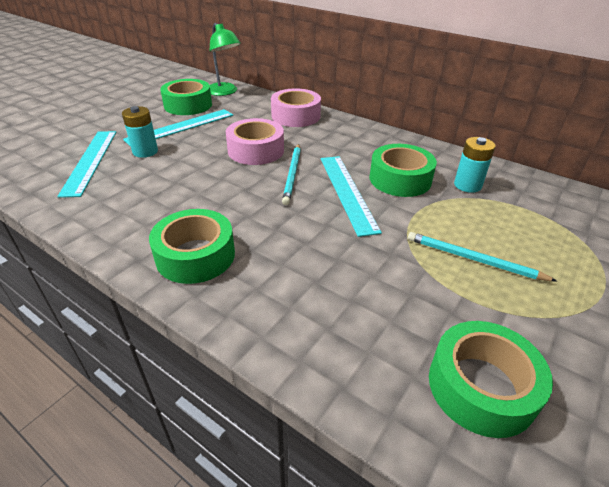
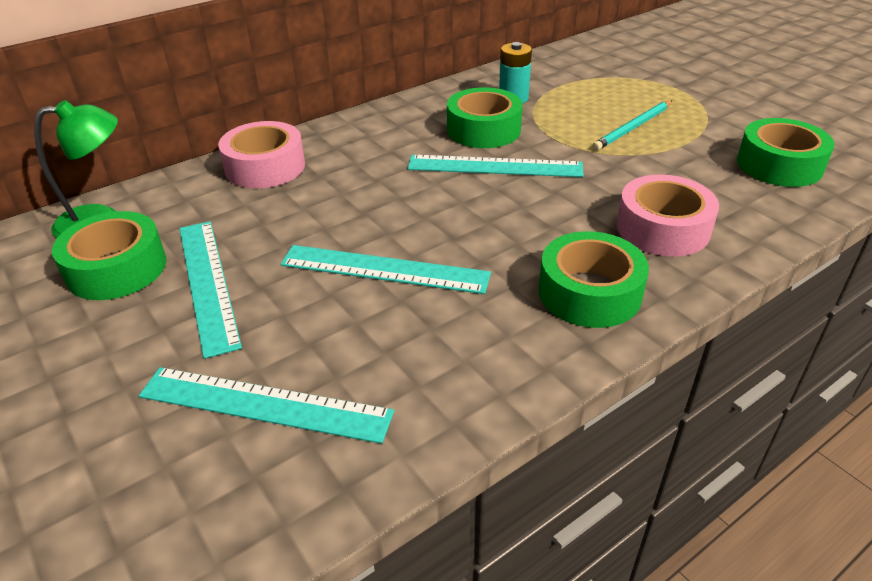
camera: 70 degrees left, 0 degrees up
turquoise battery [122,106,158,158] -> none
pink tape [226,118,284,165] -> pink tape moved to [617,175,719,257]
turquoise pencil [282,144,301,205] -> none
none -> turquoise ruler [280,245,491,294]

